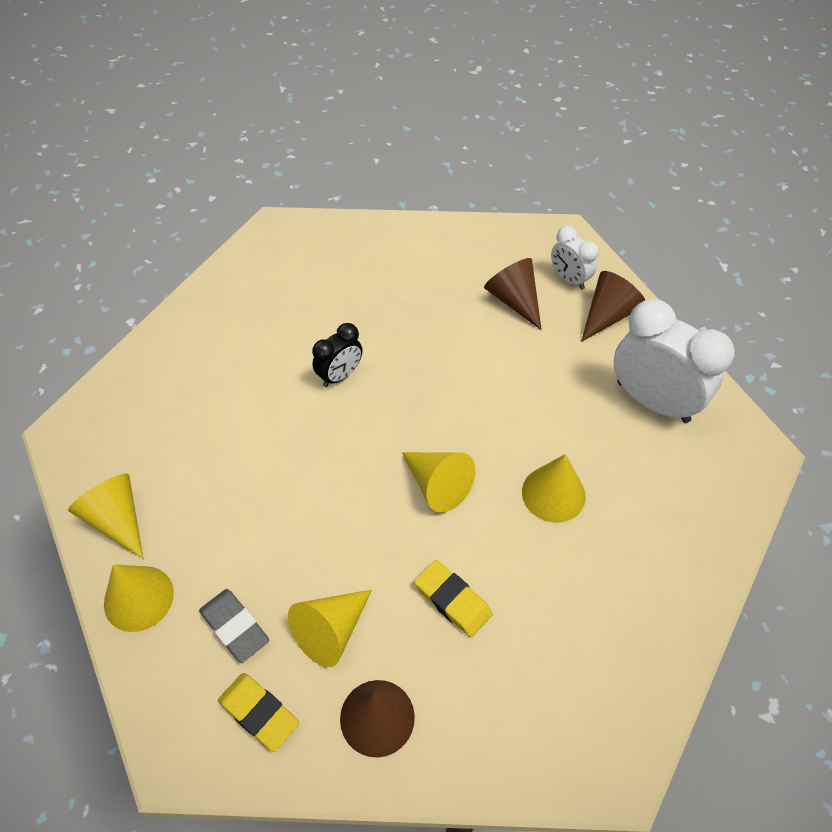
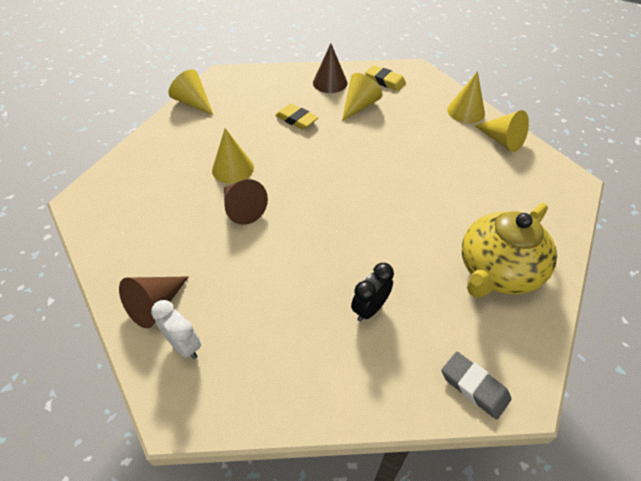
camera: 175 degrees right, 5 degrees down
grey eraser [199,589,269,663] -> grey eraser moved to [441,352,511,420]
black clock [312,323,363,387] -> black clock moved to [351,263,394,322]
yellow cone [402,452,476,513] -> yellow cone moved to [169,69,214,116]
brown cone [484,258,542,330] -> brown cone moved to [224,179,268,225]
white clock [614,299,735,423] -> none
none -> yellow teapot [462,203,557,297]

